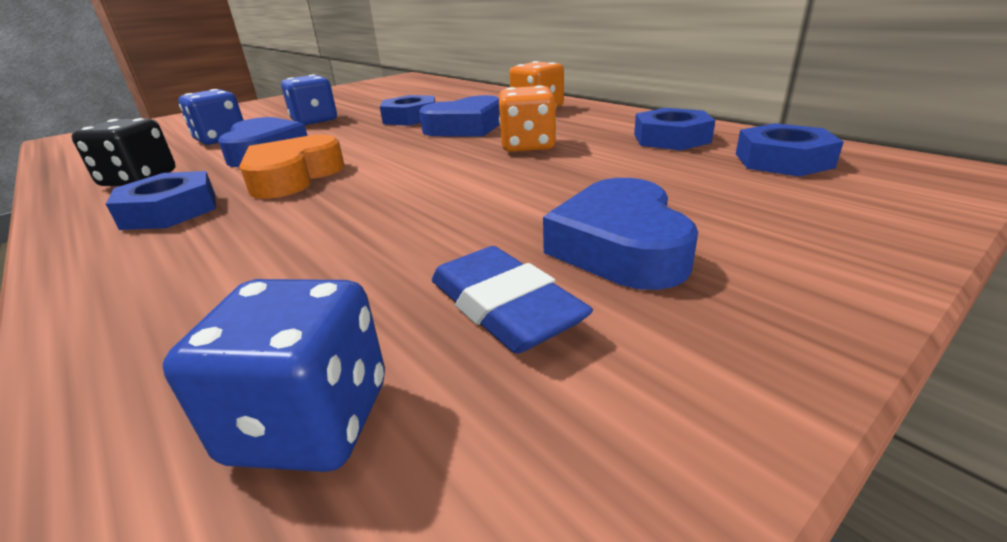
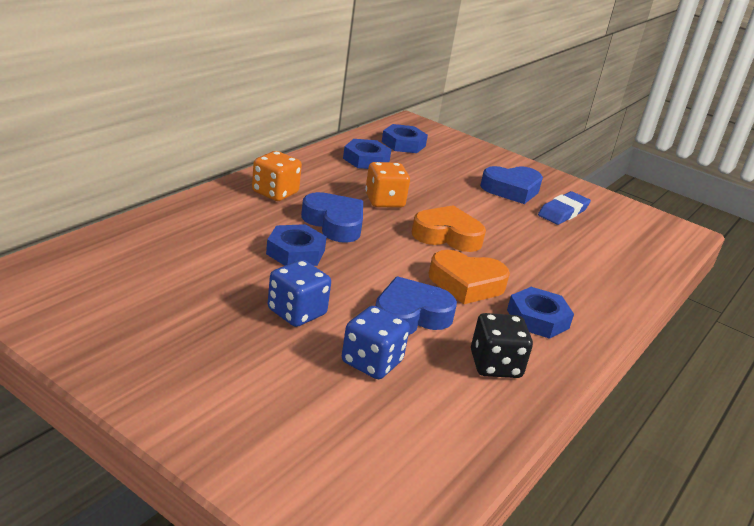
camera: 110 degrees left, 0 degrees up
blue dice [163,279,385,472] -> none
none -> orange heart [412,205,486,252]

